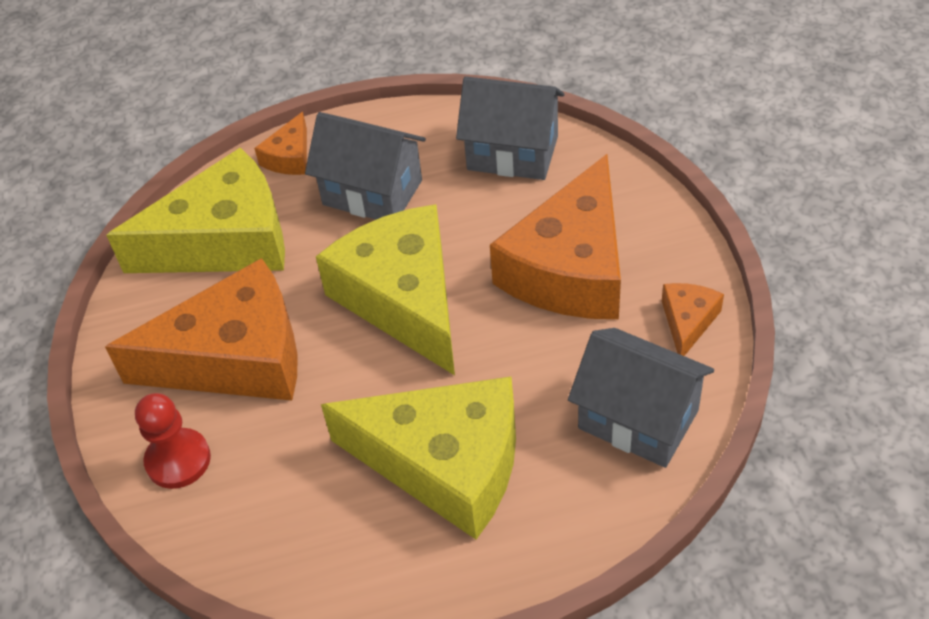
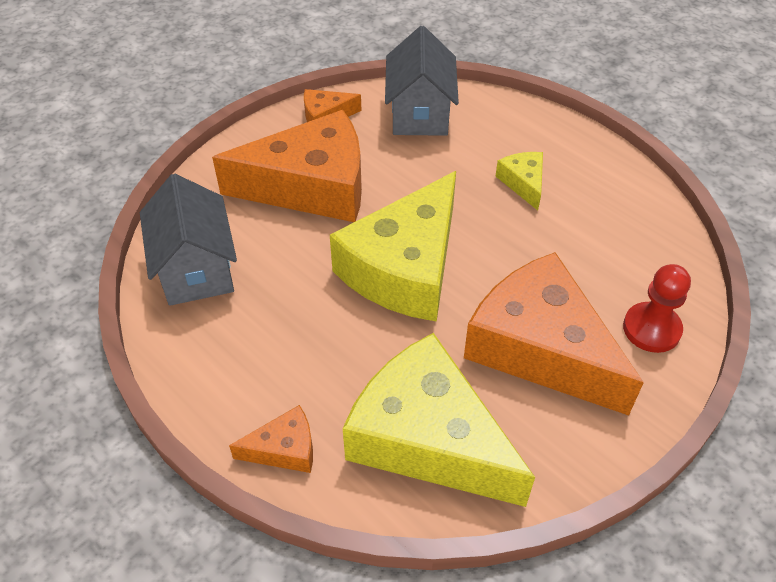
camera: 125 degrees left, 0 degrees up
grey house [305,112,426,219] -> none
yellow cheese [321,377,516,539] -> yellow cheese [496,152,543,210], size x0.44

